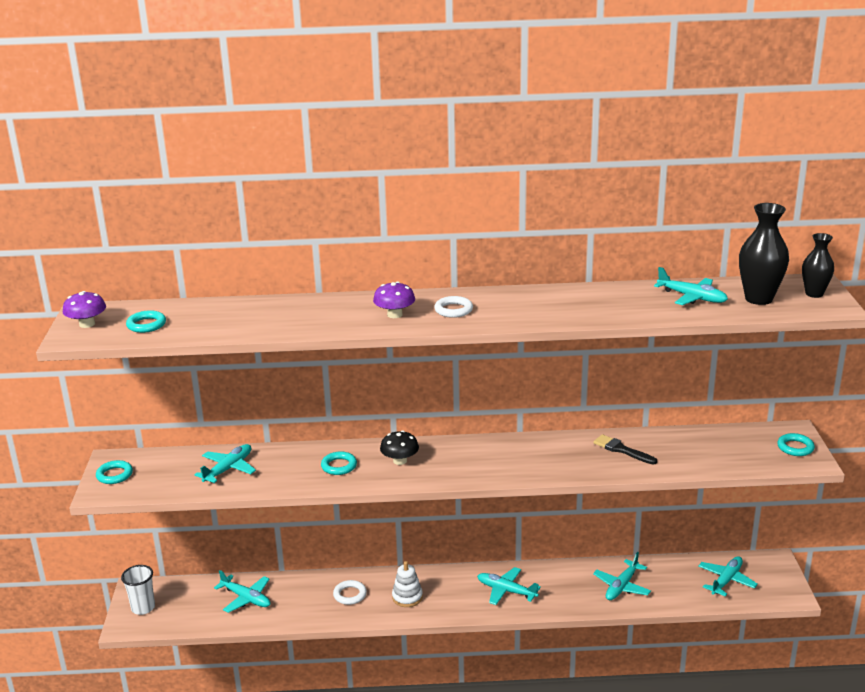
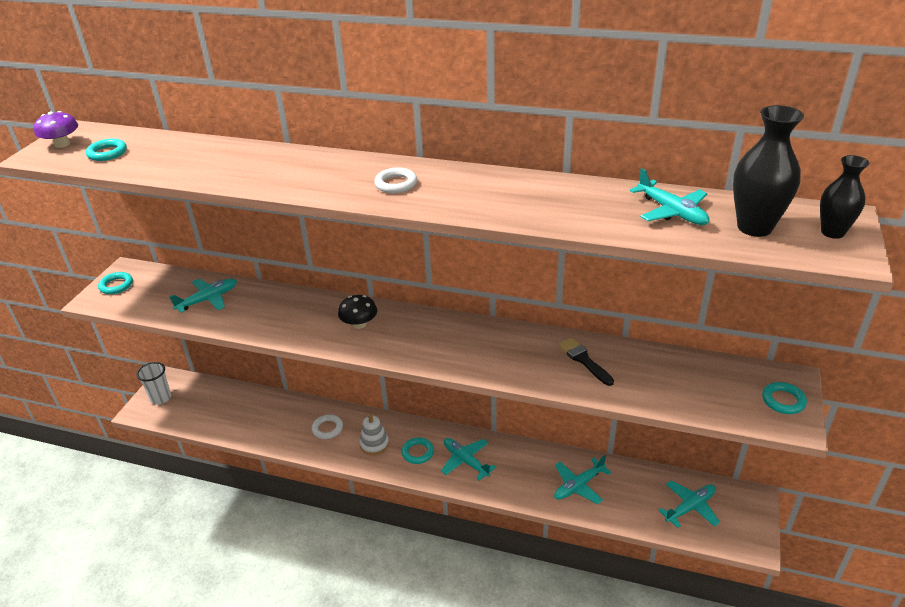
camera: 20 degrees right, 10 degrees up
turquoise plane [214,570,270,613] -> none
turquoise ring [321,451,357,475] -> turquoise ring moved to [401,437,434,464]
purple mushroom [373,282,415,318] -> none

